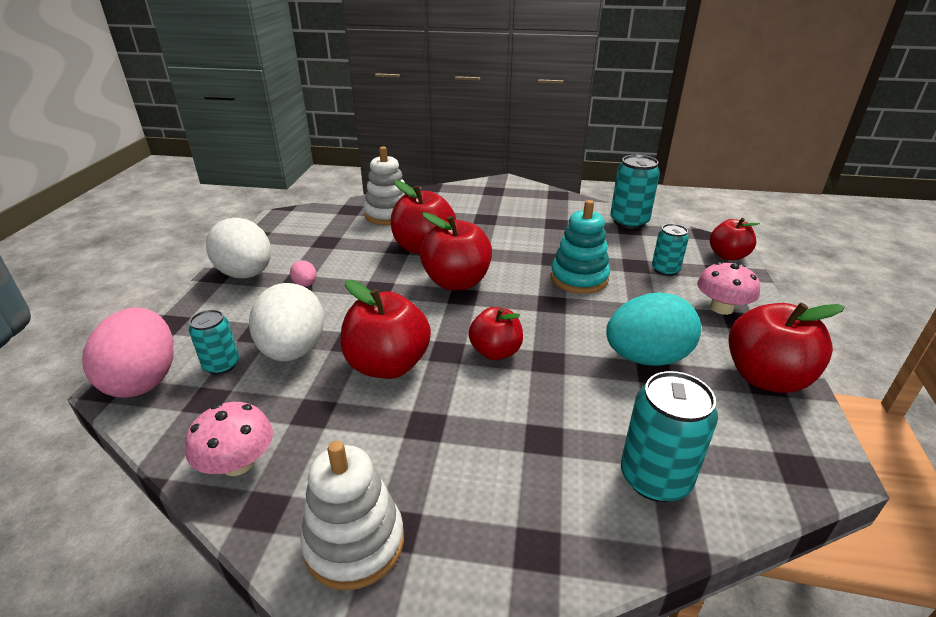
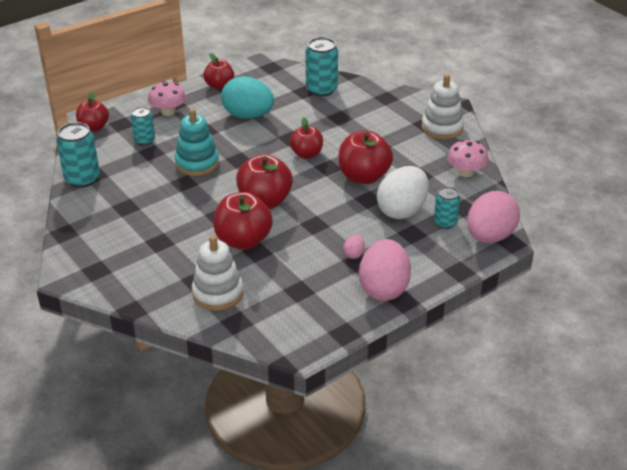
camera: 135 degrees left, 5 degrees up
white egg [206,218,271,279] -> pink egg [359,239,411,301]
red apple [729,302,845,393] -> red apple [203,53,234,90], size x0.64

